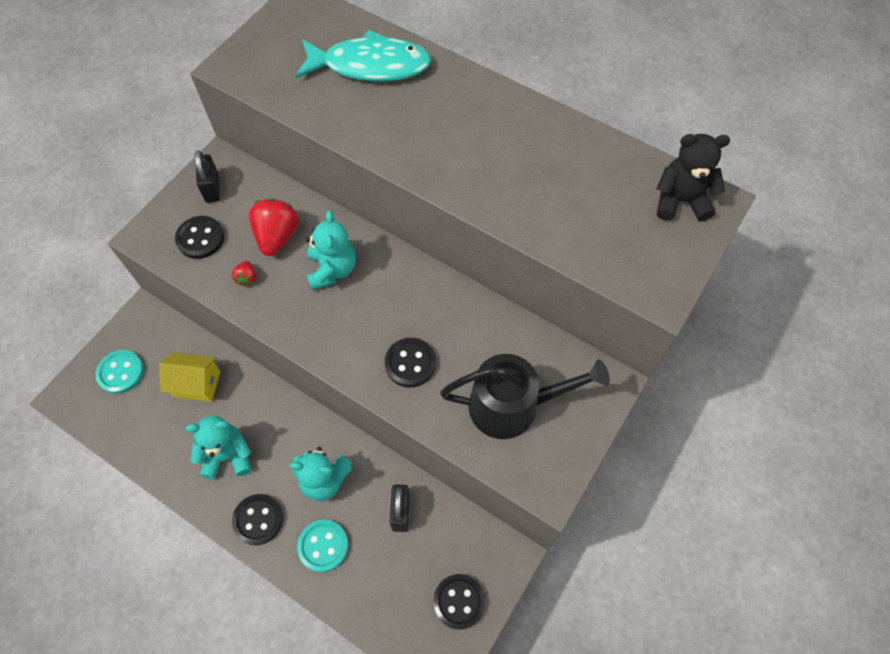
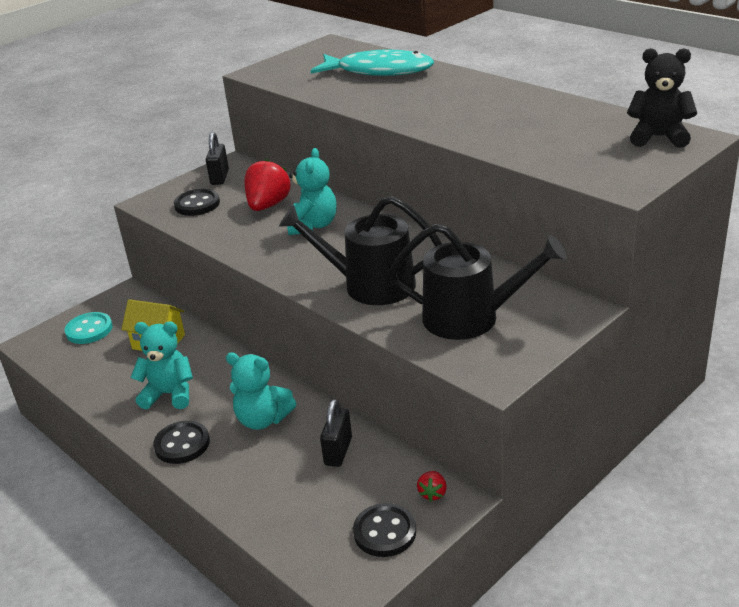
camera: 15 degrees right, 30 degrees down
red strawberry [232,261,256,287] -> red strawberry moved to [417,471,447,501]
turquoise button [297,520,348,572] -> none
black button [385,338,436,387] -> black watering can [279,196,442,305]

